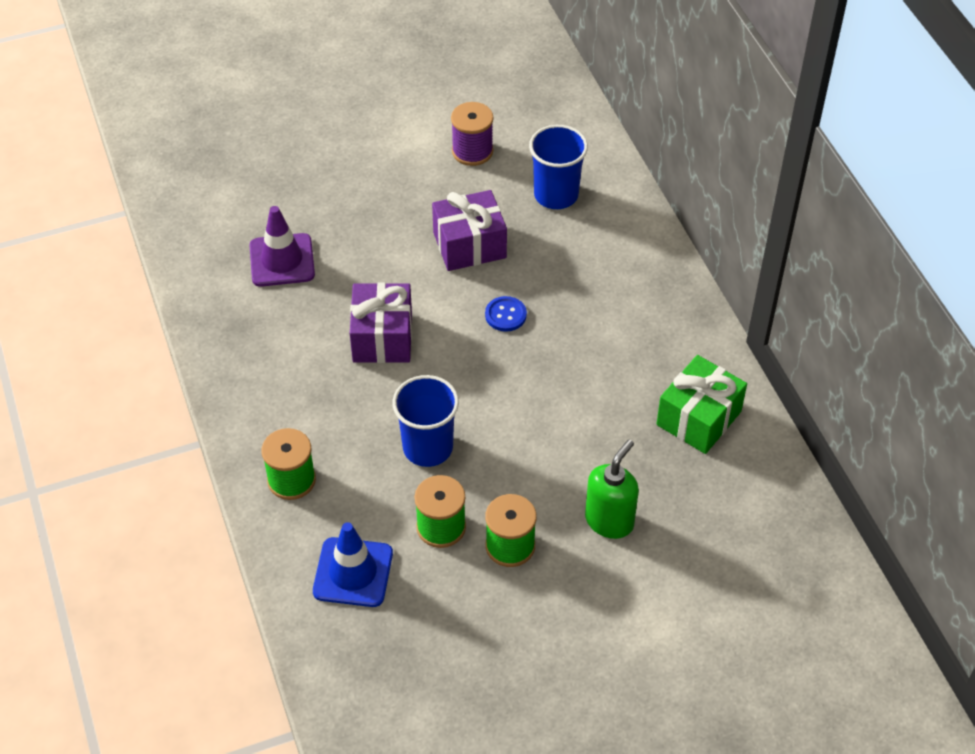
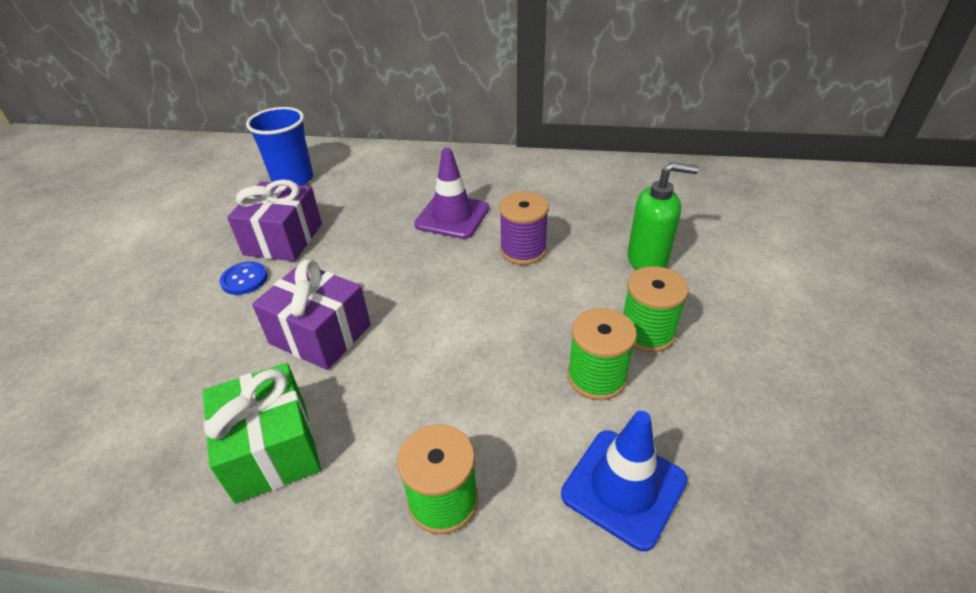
camera: 60 degrees left, 10 degrees down
purple traffic cone [249,206,315,287] -> purple traffic cone moved to [414,148,489,239]
blue cup [392,375,459,467] -> none
purple spool [451,102,494,166] -> purple spool moved to [499,192,549,265]
blue button [485,296,527,332] -> blue button moved to [220,262,268,295]
green soap dispenser [585,440,639,539] -> green soap dispenser turned 120 degrees clockwise [627,162,699,270]
green gift [657,355,747,454] -> green gift moved to [203,363,321,504]

